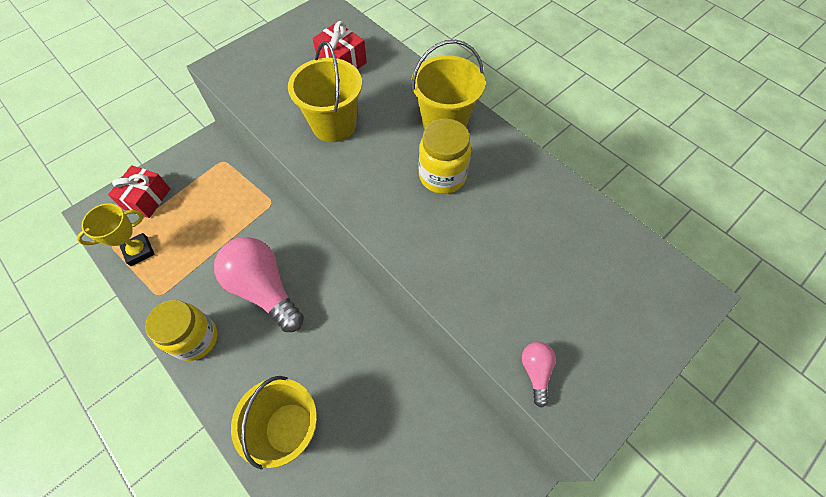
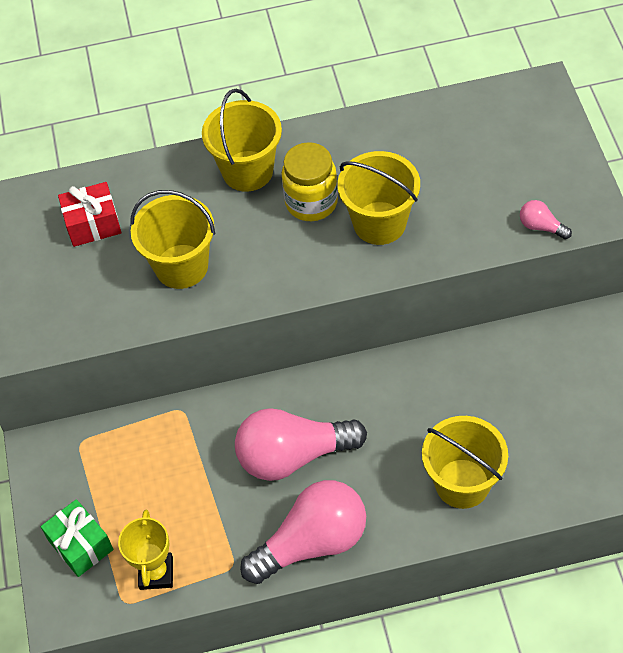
camera: 55 degrees left, 5 degrees down
red gift [108,165,170,218] -> green gift [41,499,114,577]
yellow jar [145,300,217,361] -> pink light bulb [240,480,366,584]
none -> yellow bucket [337,151,420,245]

